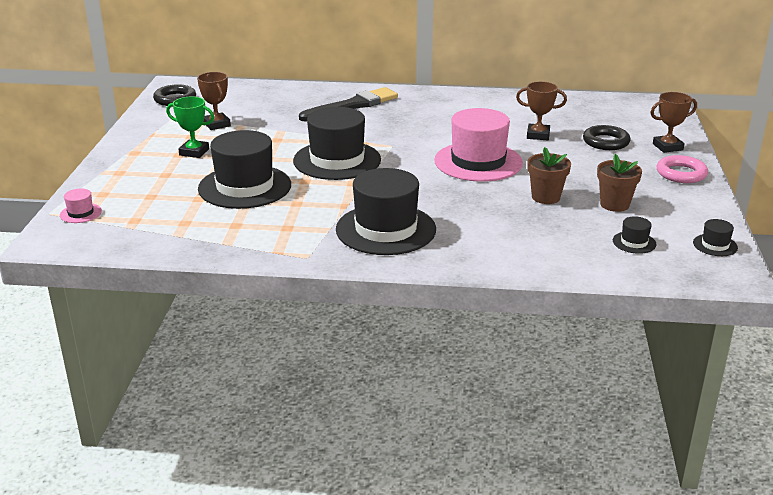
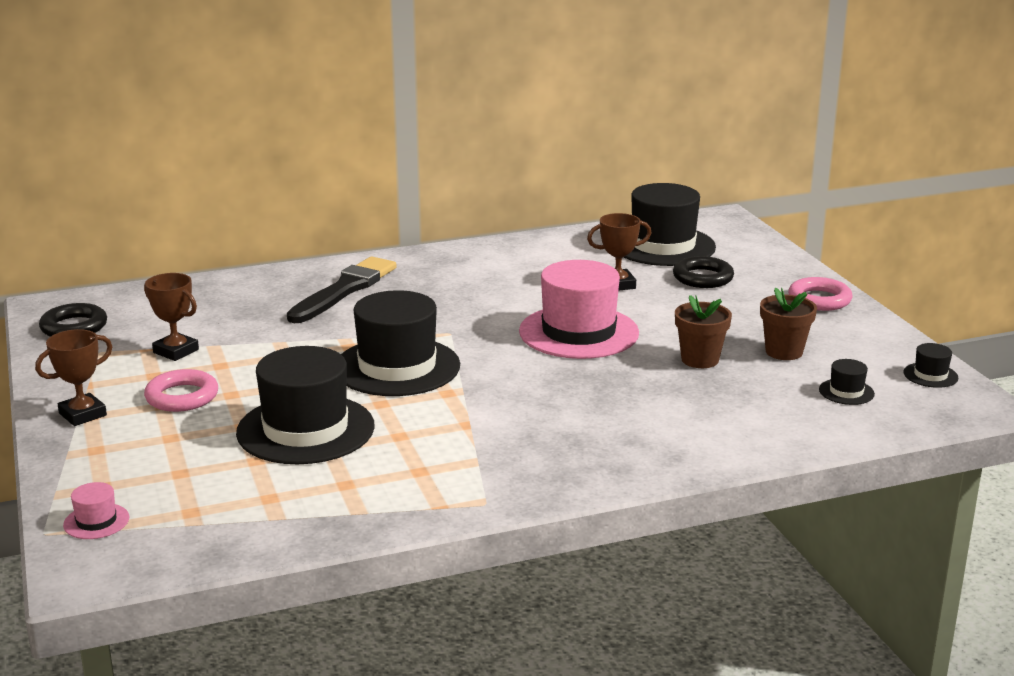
camera: 25 degrees left, 5 degrees down
green trophy [166,97,214,158] -> pink ring [144,369,218,412]
black hat [336,168,436,255] -> black hat moved to [624,183,716,266]
brown trophy [651,92,697,153] -> brown trophy moved to [35,329,112,426]

